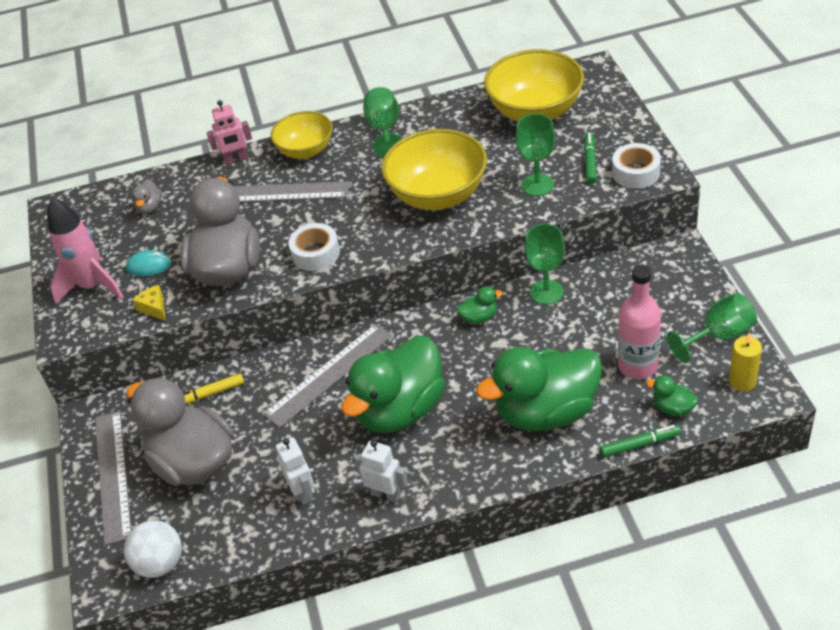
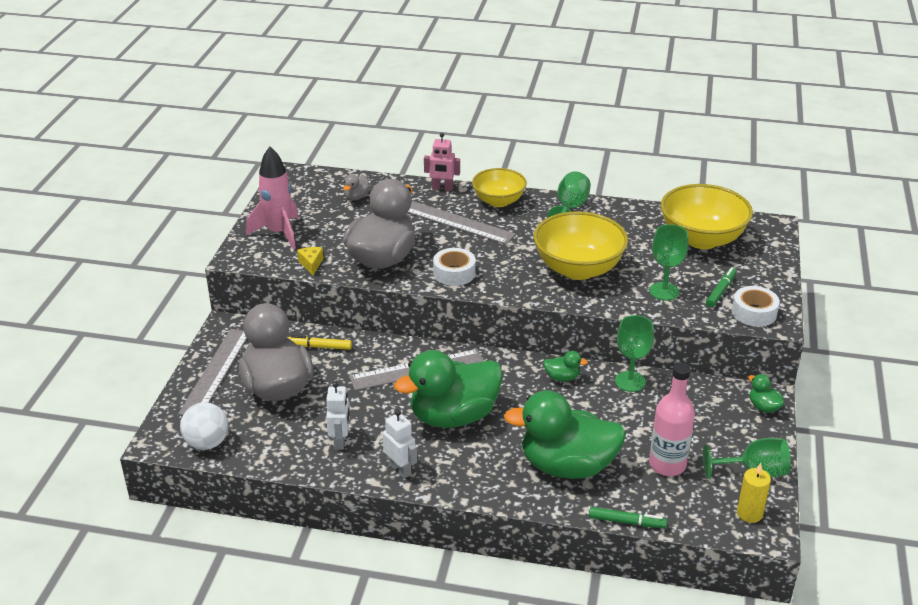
camera: 20 degrees right, 10 degrees down
turquoise mouse [126,250,172,277] -> none
green duck [646,375,698,416] -> green duck moved to [748,374,784,413]

